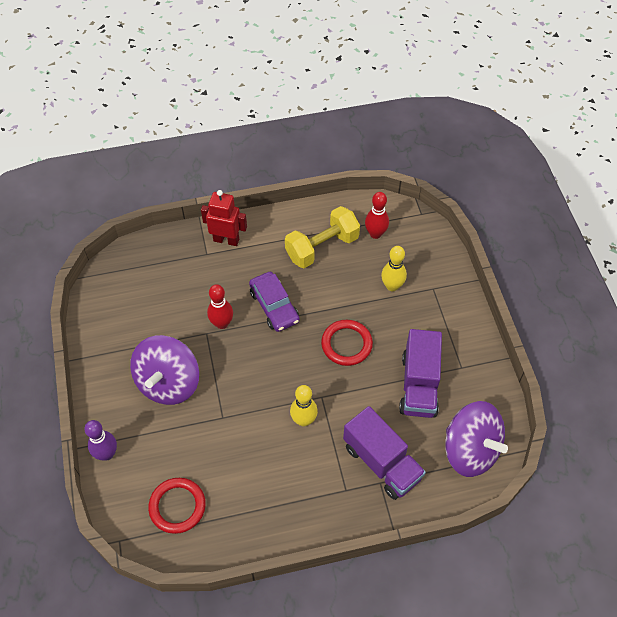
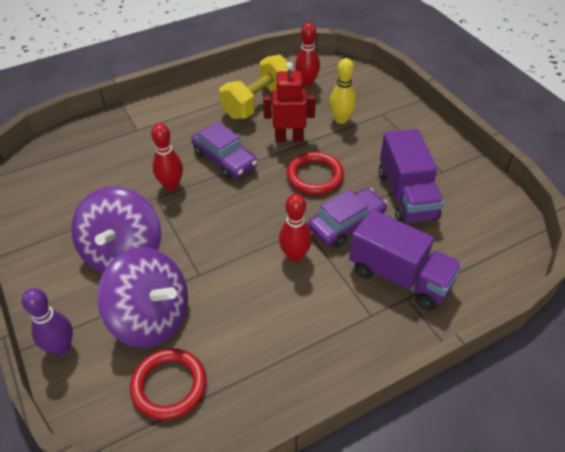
camera: 15 degrees left, 10 degrees down
red robot [201,190,247,246] -> red robot moved to [263,62,316,142]
yellow bowling pin [290,385,318,427] -> red bowling pin [279,194,312,262]
purple spinning top [445,401,508,477] -> purple spinning top moved to [97,247,188,348]
none -> purple car [308,188,387,247]

